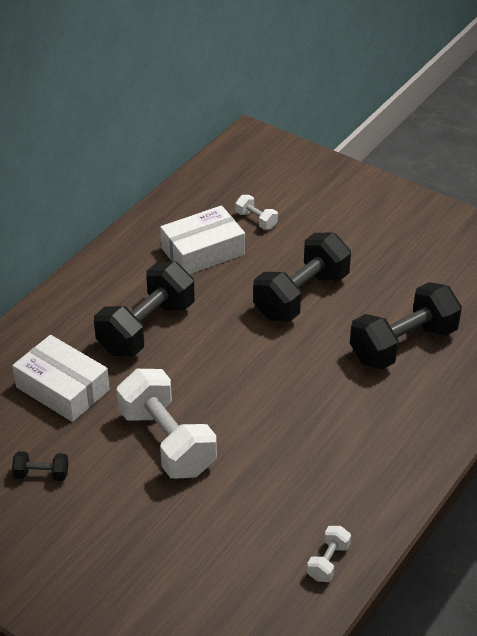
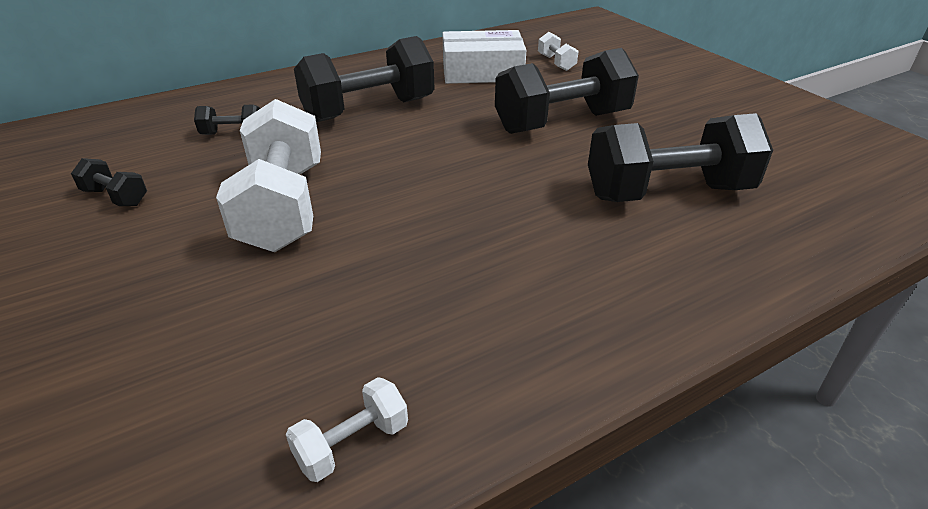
camera: 25 degrees right, 5 degrees down
white box [12,335,110,422] -> black dumbbell [194,105,260,135]

